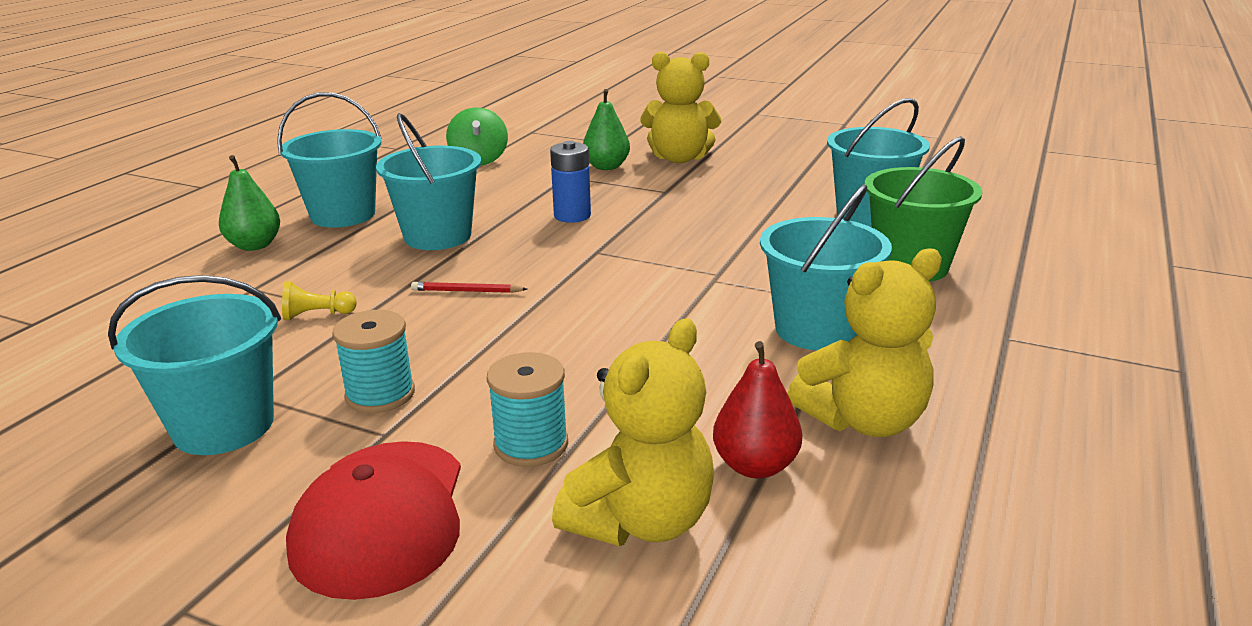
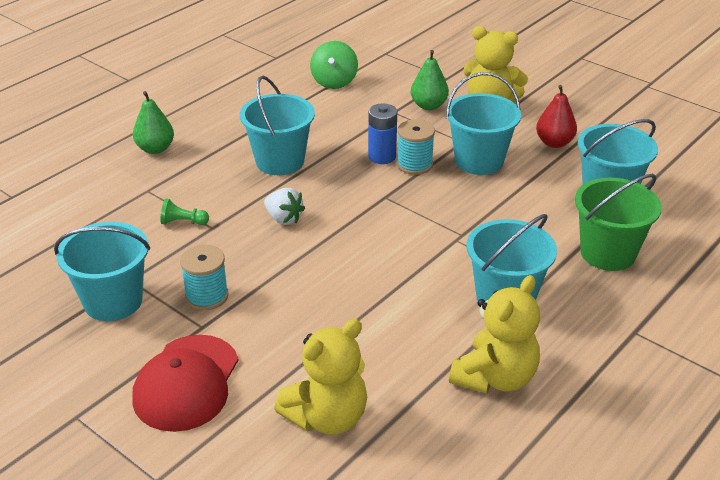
camera: 15 degrees right, 10 degrees up
turquoise bucket [277,92,382,228] -> turquoise bucket moved to [446,72,521,175]
yellow pawn [282,281,357,320] -> green pawn [160,198,209,225]
red pencil [411,282,527,293] -> white strawberry [264,188,305,225]
turquoise spool [487,352,568,467] -> turquoise spool moved to [397,119,435,175]
red pear [713,341,802,478] -> red pear moved to [536,85,577,148]
yellow teddy bear [787,248,942,437] -> yellow teddy bear turned 45 degrees counterclockwise [449,275,540,394]

